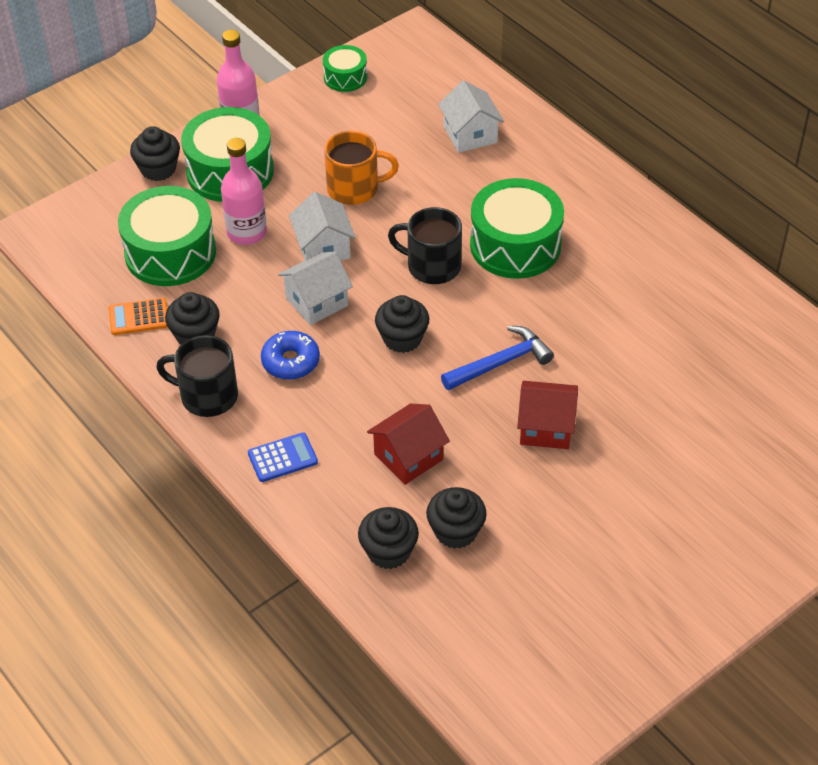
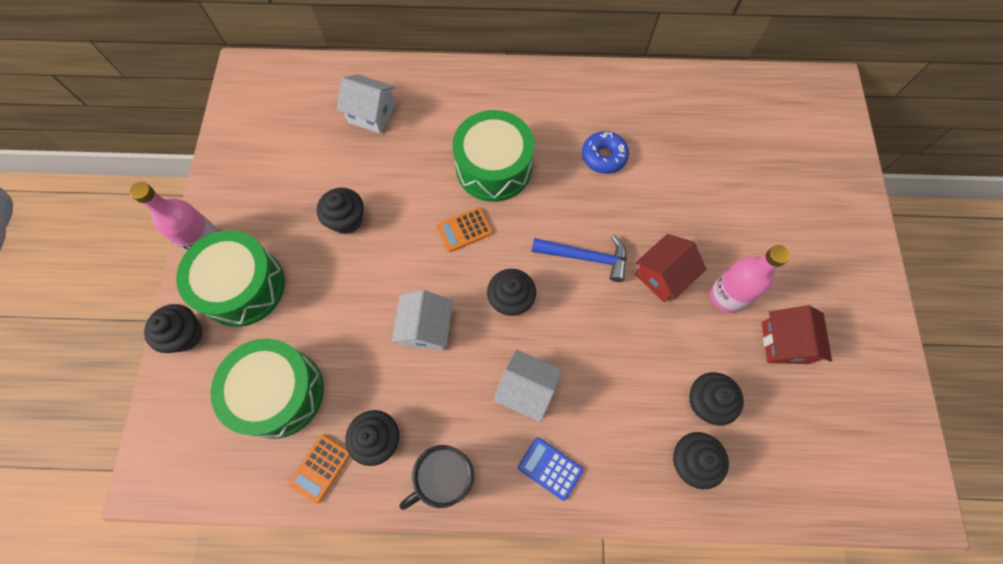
camera: 50 degrees left, 20 degrees up
pink bottle [221,138,267,245] -> pink bottle moved to [710,245,790,313]
blue calculator [248,432,318,482] -> blue calculator turned 75 degrees counterclockwise [518,437,583,501]
blue donut [261,331,320,380] -> blue donut moved to [582,131,629,174]
white house [289,192,356,261] -> white house moved to [493,349,562,422]
green drum [323,45,367,92] -> none
orange mug [324,131,399,205] -> black cupcake [317,188,364,234]
red house [367,404,450,485] -> red house moved to [762,305,832,364]
black mug [388,207,462,284] -> orange calculator [437,207,492,252]
blue hammer [441,326,554,390] -> blue hammer turned 90 degrees clockwise [532,235,627,282]

